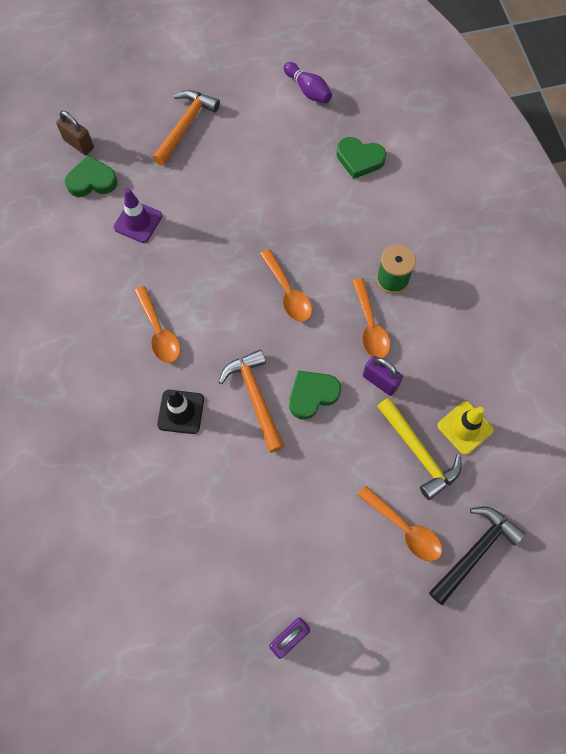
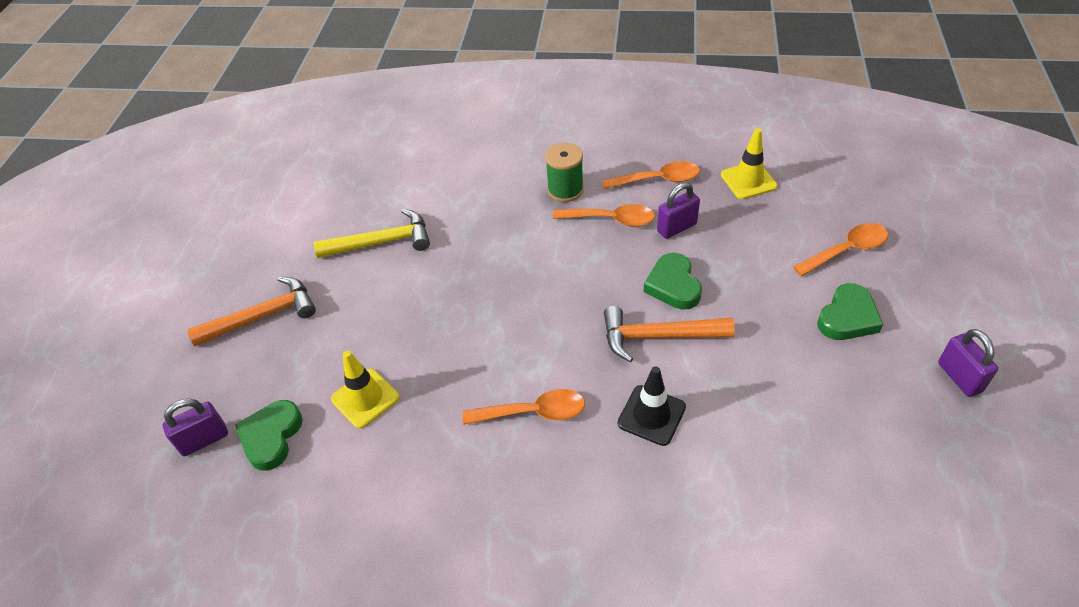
camera: 65 degrees left, 20 degrees down
brown padlock [56,111,94,155] -> purple padlock [163,399,228,456]
purple traffic cone [113,188,162,243] -> yellow traffic cone [331,350,400,429]
orange hammer [153,90,220,166] -> orange hammer turned 105 degrees clockwise [187,277,316,346]
orange spoon [260,249,312,322] -> orange spoon moved to [602,161,700,189]
purple bowling pin [284,62,332,103] -> none
green heart [337,137,386,179] -> green heart moved to [817,283,883,340]
yellow hammer [377,397,462,500] -> yellow hammer moved to [314,209,430,258]
black hammer [429,506,525,605] -> none

